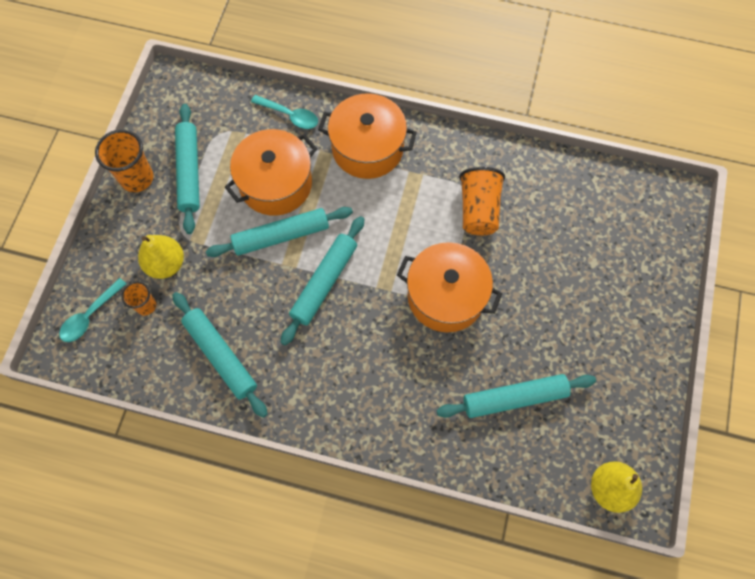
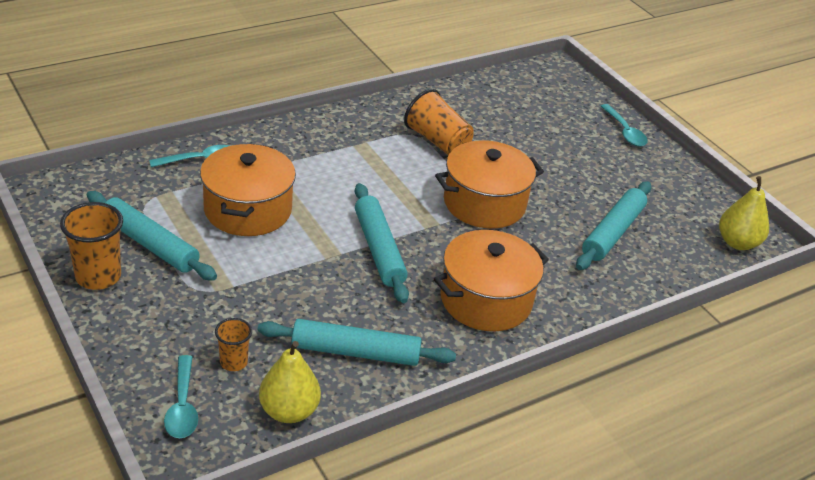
camera: 50 degrees left, 30 degrees down
yellow pear [138,235,184,279] -> yellow pear moved to [259,341,321,423]
turquoise rolling pin [206,207,353,257] -> none
orange pot [318,93,417,179] -> orange pot moved to [434,230,549,331]
none -> turquoise spoon [601,104,648,146]

